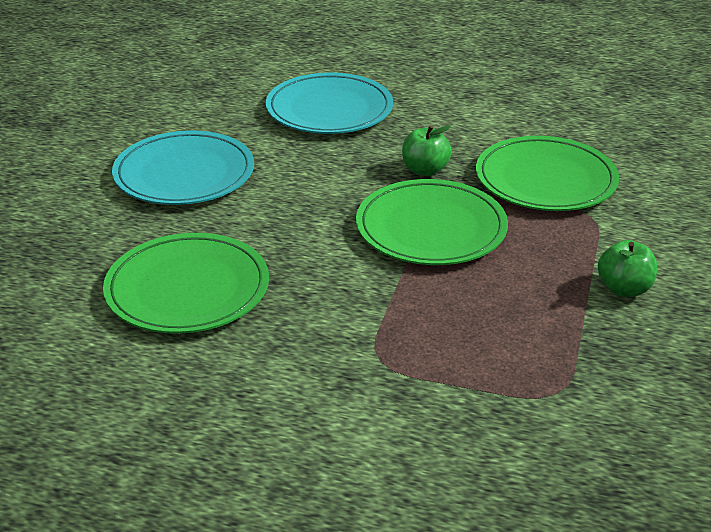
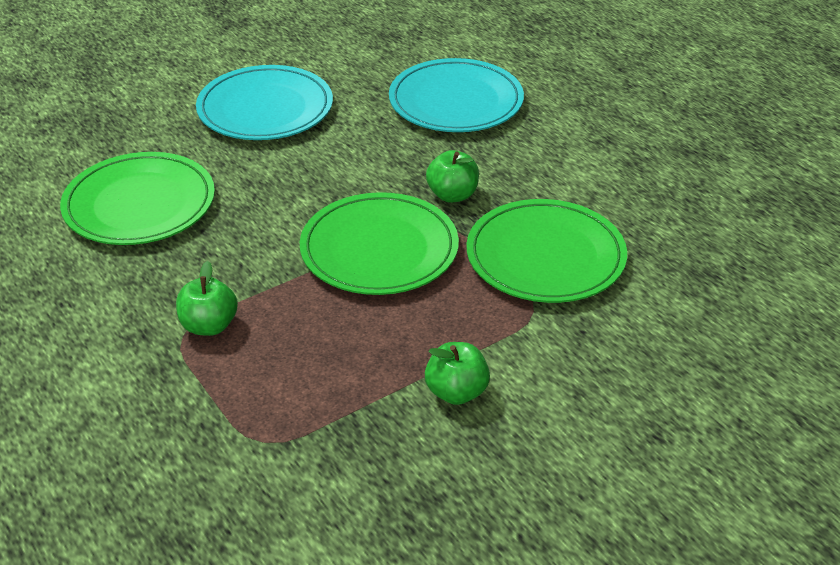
camera: 40 degrees right, 5 degrees up
none -> green apple [176,261,238,336]

